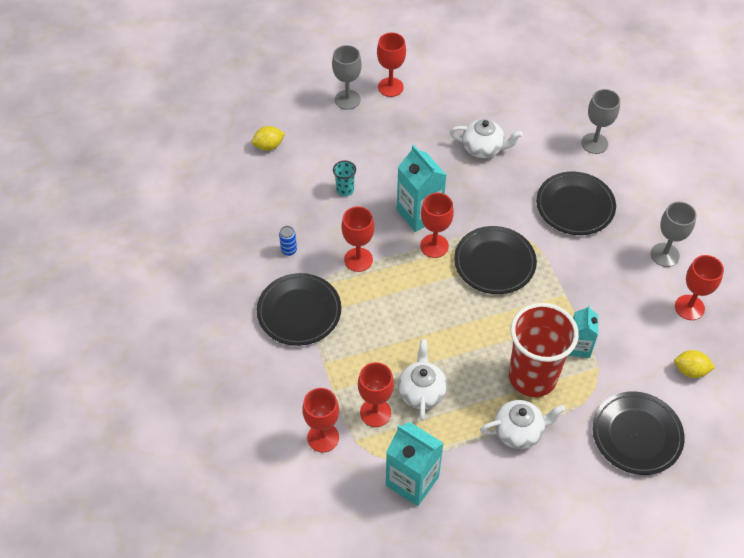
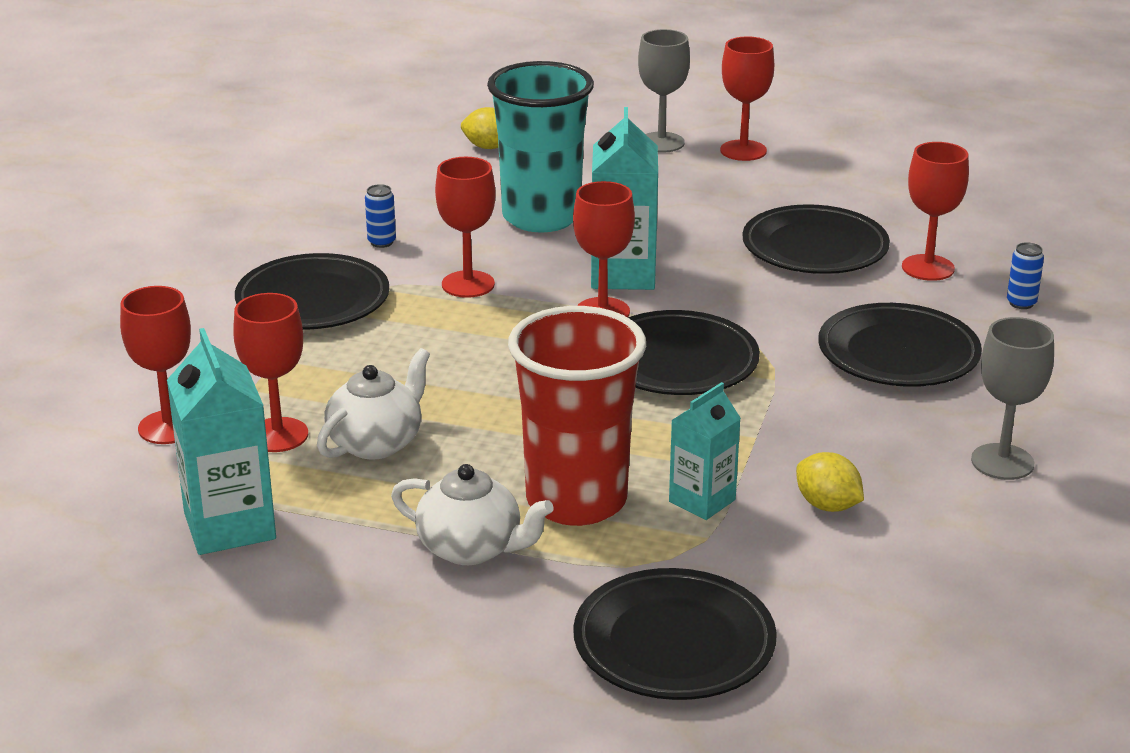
camera: 35 degrees right, 25 degrees down
turquoise cup [333,160,356,196] -> turquoise cup [487,61,594,232], size x2.46
white teapot [450,119,523,158] -> black plate [743,204,890,274]
grey goblet [581,89,620,154] -> blue can [1007,242,1044,309]
yellow lemon [674,350,715,378] -> yellow lemon moved to [796,452,864,512]
red goblet [675,255,724,320] -> red goblet moved to [902,142,969,281]

